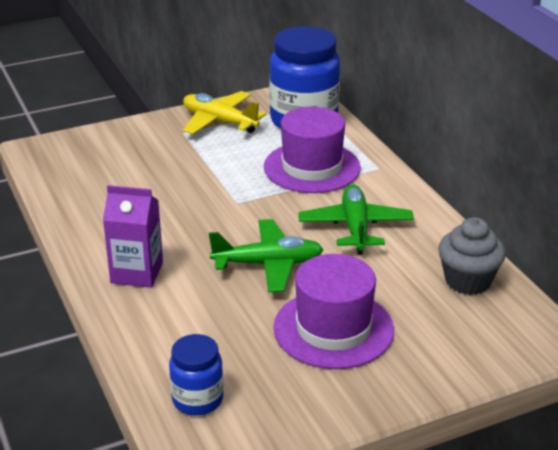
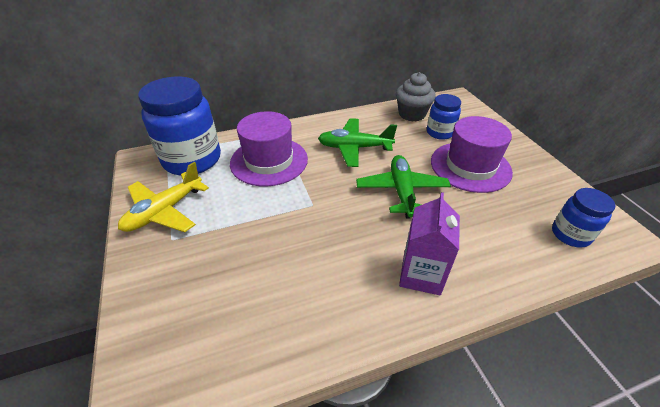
camera: 85 degrees left, 10 degrees up
none -> blue jar [427,94,461,140]

